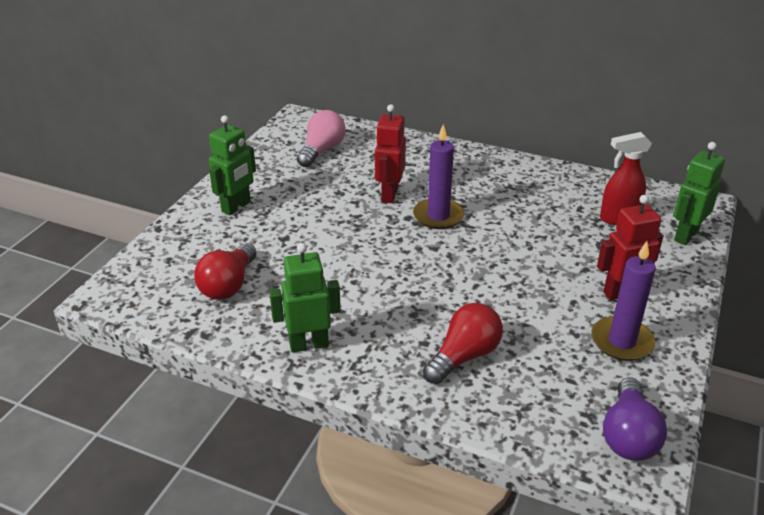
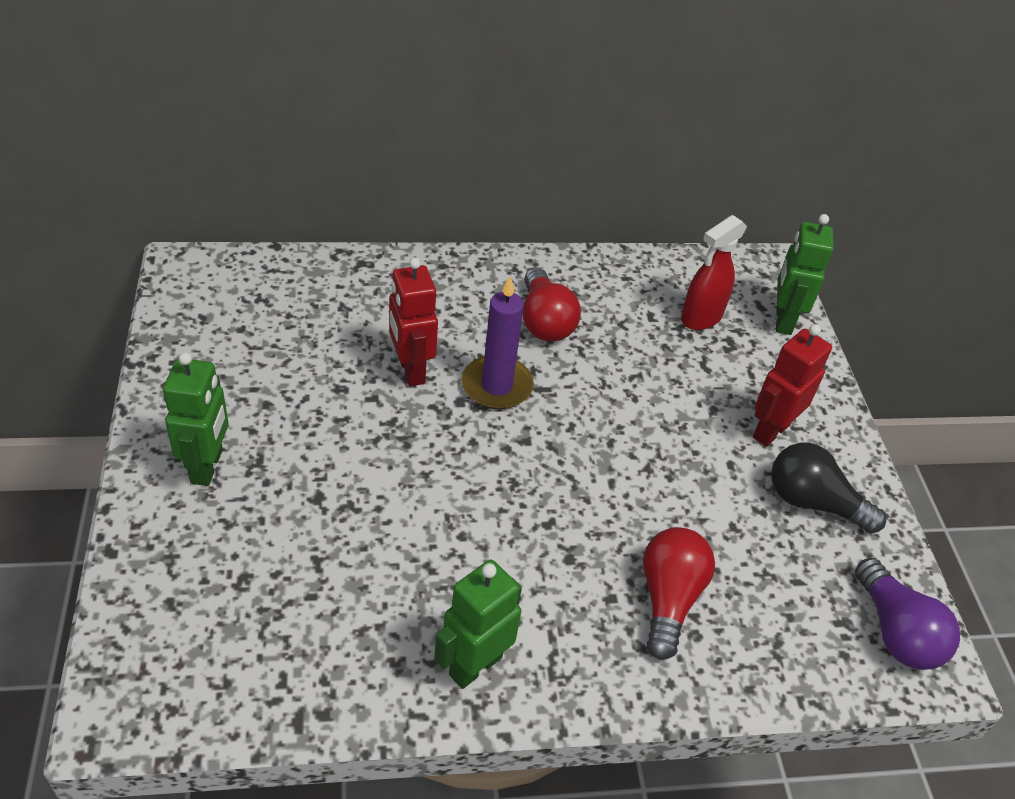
camera: 35 degrees left, 10 degrees up
red light bulb [194,243,257,300] -> red light bulb moved to [523,267,581,342]
pink light bulb [297,110,346,167] -> none
purple candle [591,241,656,361] -> black light bulb [771,443,886,533]

